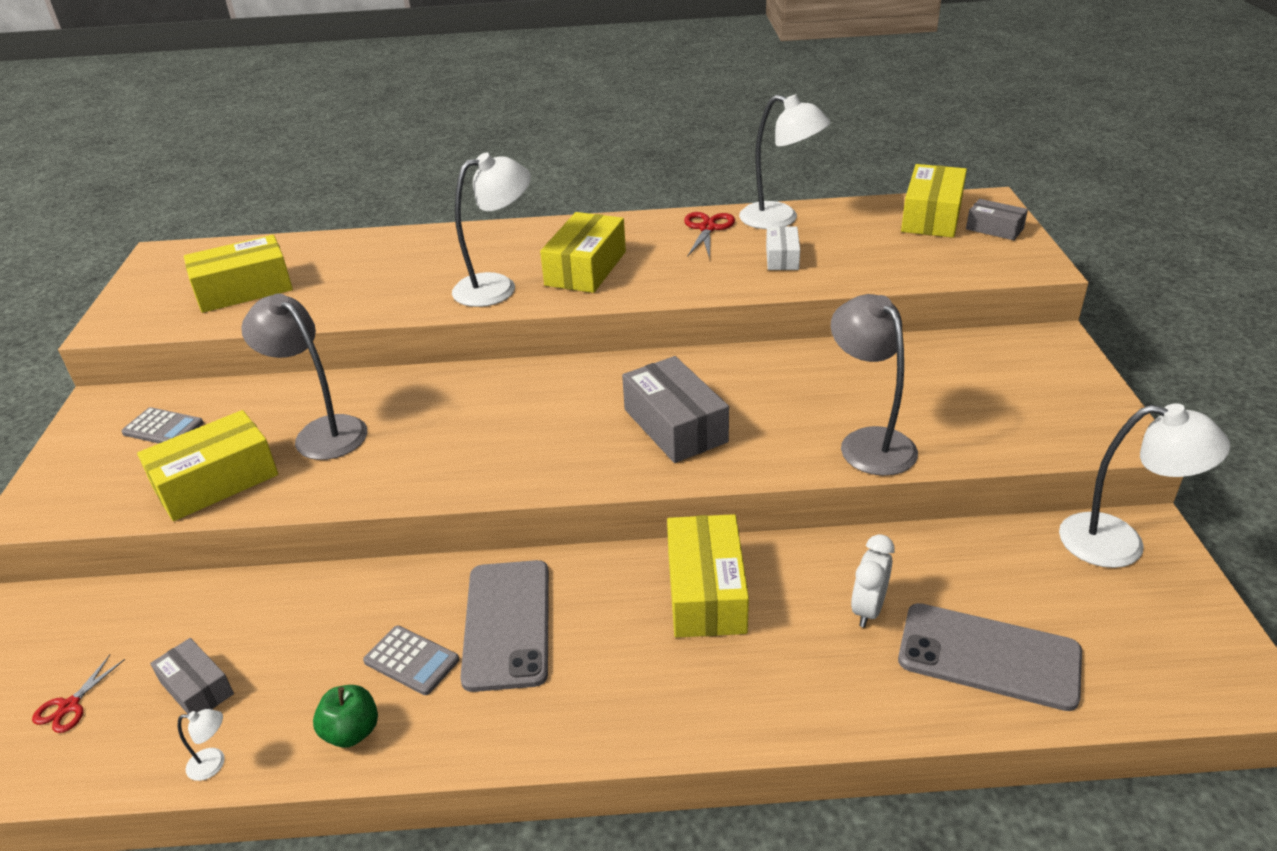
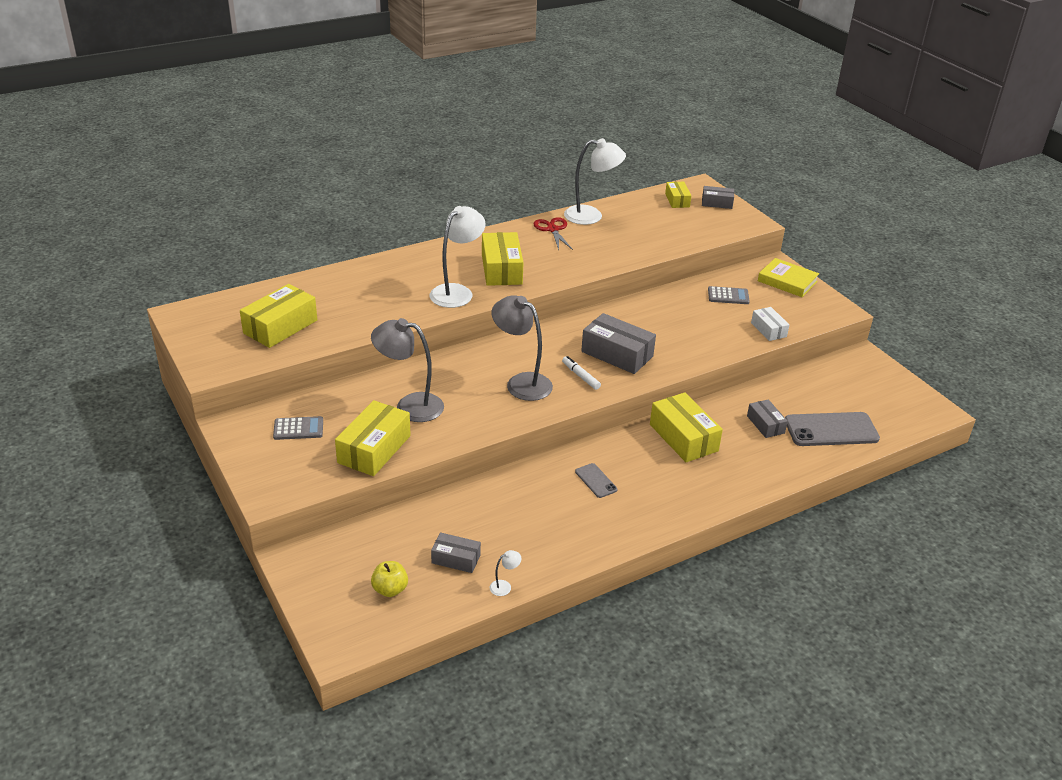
camera: 30 degrees left, 0 degrees up
red scissors [32,655,125,733] -> yellow apple [371,561,408,597]
green apple [313,685,378,748] -> none
grey calculator [363,625,459,695] -> grey calculator moved to [708,286,750,304]
grey phone [460,560,549,692] -> grey phone [575,463,618,498], size x0.50
white box [766,226,800,270] -> white box moved to [751,307,789,341]
grey lamp [831,294,918,476] -> grey lamp moved to [492,295,553,401]
white clock [851,534,895,628] -> grey box [747,399,788,438]
yellow box [901,164,967,238] -> yellow box [665,182,692,208], size x0.57
white lamp [1059,403,1230,568] -> none
none -> white marker [562,356,601,390]
none -> yellow book [758,258,819,297]

